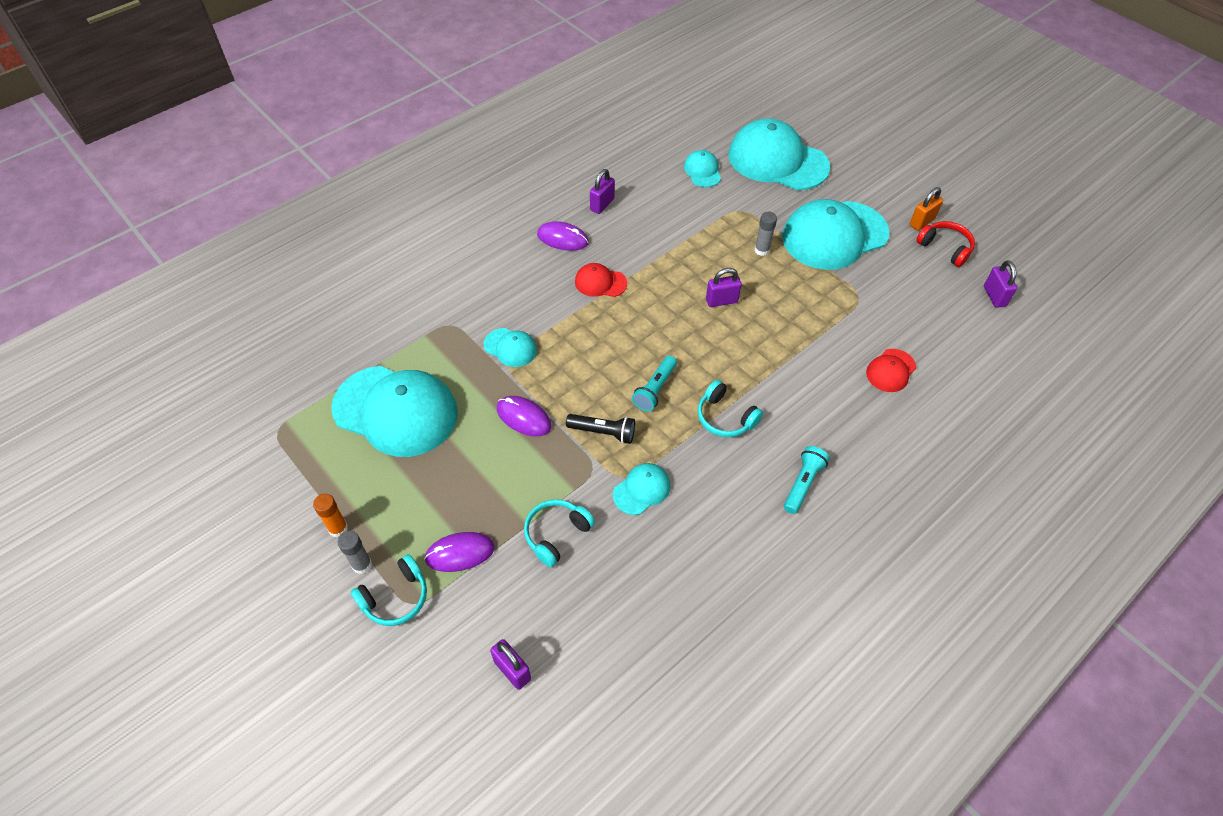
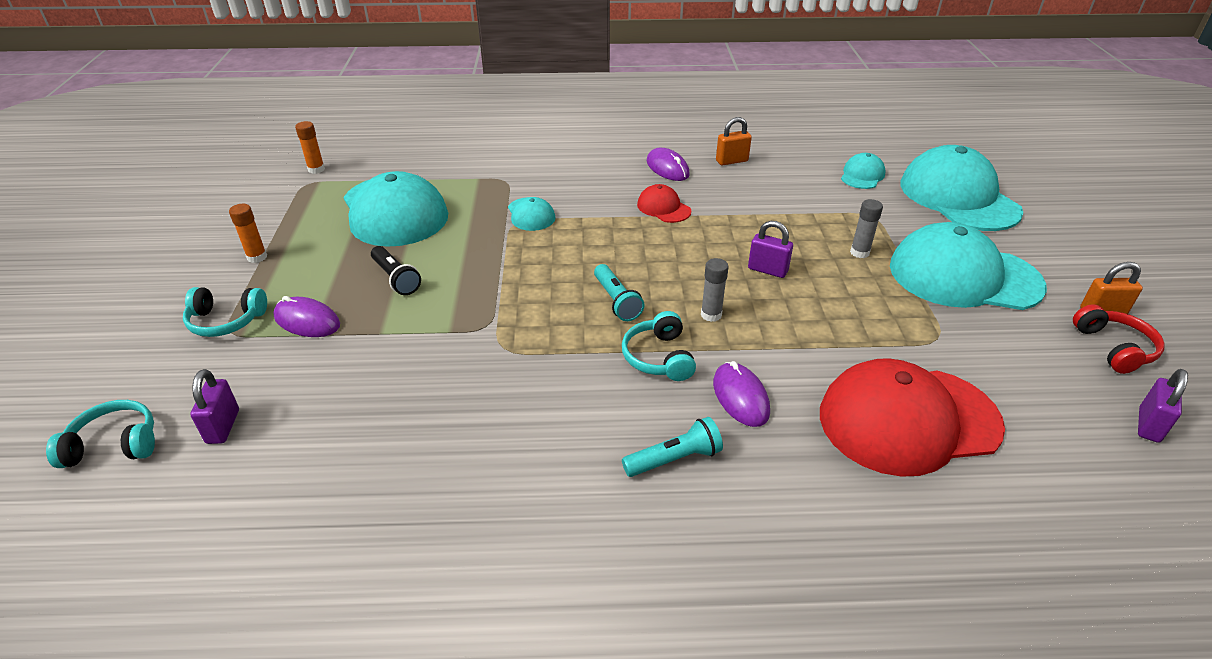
camera: 40 degrees right, 15 degrees down
grey glue stick [338,531,372,574] -> grey glue stick moved to [701,258,729,322]
purple mouse [497,396,551,436] -> purple mouse moved to [713,361,770,427]
turquoise headphones [524,499,595,567] -> turquoise headphones moved to [46,400,155,468]
black flashlight [566,414,635,444] -> black flashlight moved to [371,246,421,295]
purple padlock [590,169,615,214] -> orange padlock [716,117,752,165]
turquoise cap [613,463,670,515] -> none
turquoise flashlight [632,356,677,411] -> turquoise flashlight turned 90 degrees counterclockwise [594,264,645,321]
red cap [866,349,916,392] -> red cap [820,358,1005,477], size x2.19
none -> orange glue stick [295,121,325,174]

